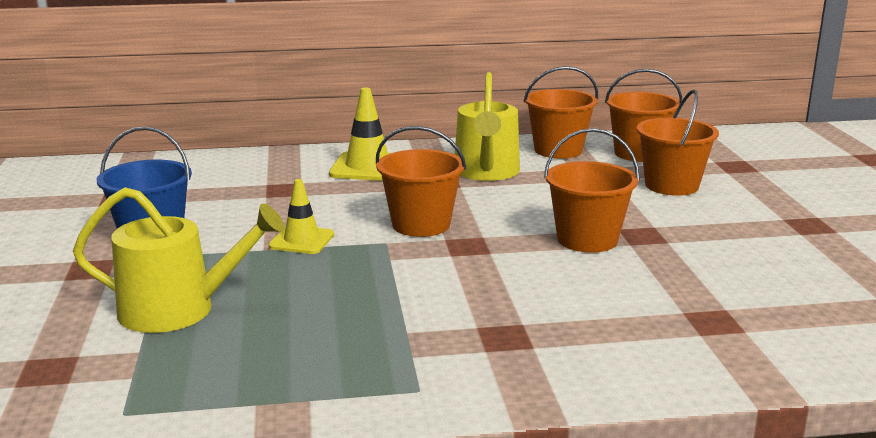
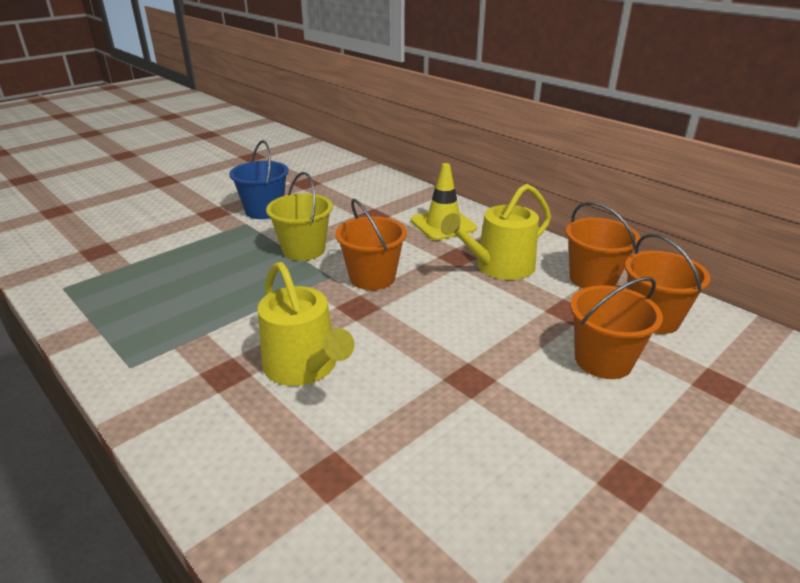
camera: 55 degrees right, 10 degrees up
yellow watering can [73,187,285,333] -> yellow watering can moved to [258,262,354,386]
yellow traffic cone [269,179,334,254] -> yellow bucket [266,172,333,261]
orange bucket [544,128,640,253] -> none

